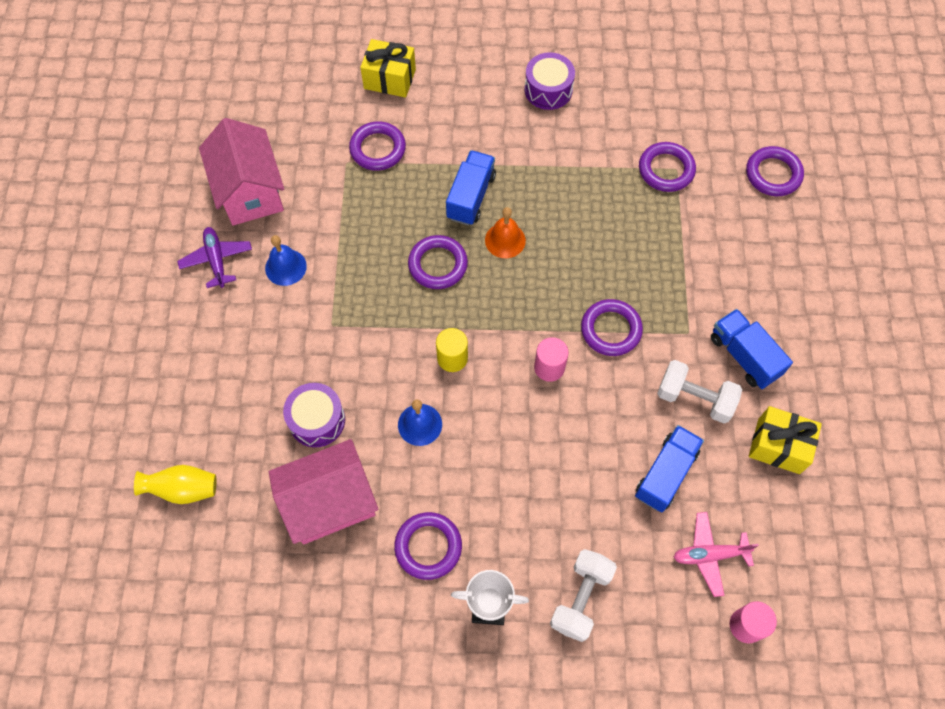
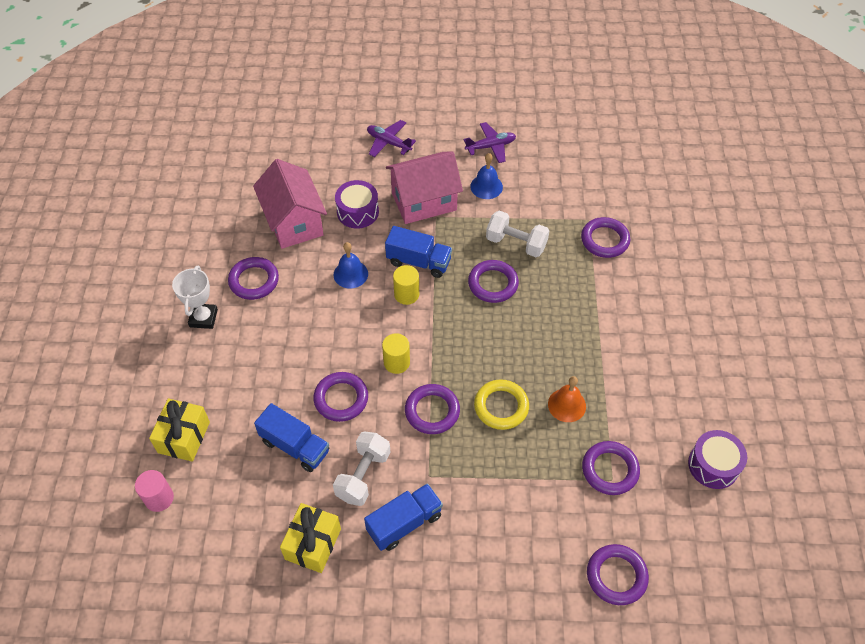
camera: 90 degrees right, 10 degrees down
yellow vase [134,465,216,504] -> none
pink house [199,118,284,226] -> pink house moved to [386,152,463,224]
yellow gift [360,39,416,98] -> yellow gift moved to [149,399,210,462]
blue truck [446,150,496,226] -> blue truck moved to [385,226,452,278]
orange bell [485,207,526,258] -> orange bell moved to [548,376,586,422]
purple drum [524,52,575,110] -> purple drum moved to [688,430,747,489]
pink cylinder [534,337,569,382] -> yellow cylinder [382,333,410,374]
white dumbbell [550,549,617,642] -> white dumbbell moved to [486,210,549,257]
pink plane [673,512,759,597] -> none
none -> purple ring [313,372,368,422]
none -> purple plane [367,120,416,157]
none -> yellow ring [474,379,529,430]

